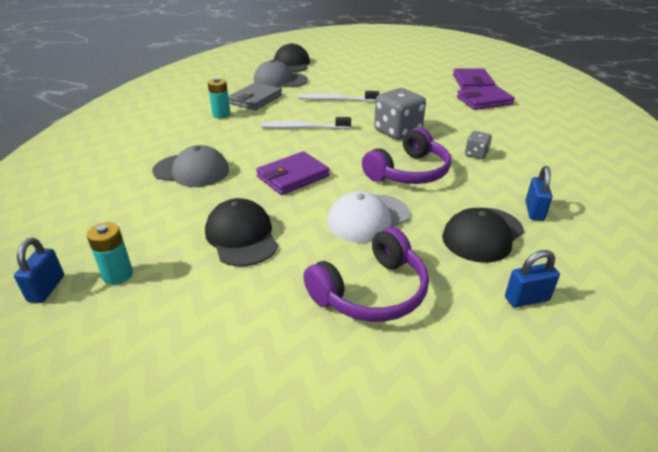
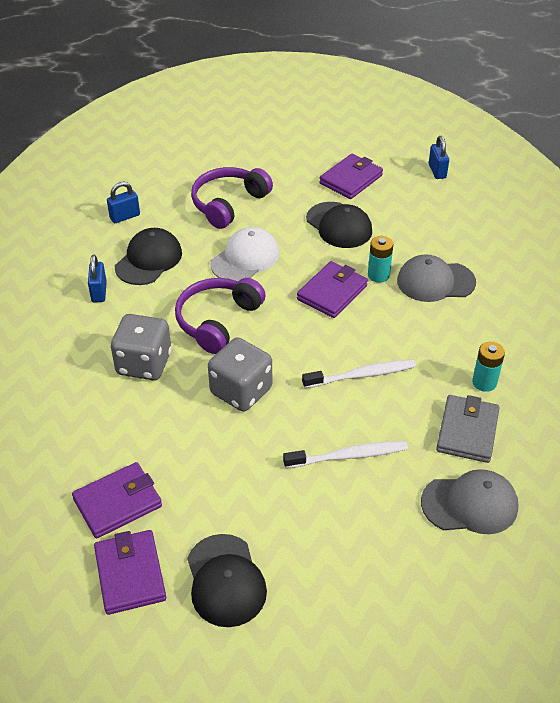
camera: 165 degrees right, 10 degrees up
turquoise battery [87,222,133,285] -> turquoise battery moved to [368,236,393,283]
black cap [274,43,310,72] -> black cap moved to [187,534,267,627]
grey dice [465,131,492,159] -> grey dice [111,314,171,380], size x1.97
none -> purple wallet [319,154,383,199]

